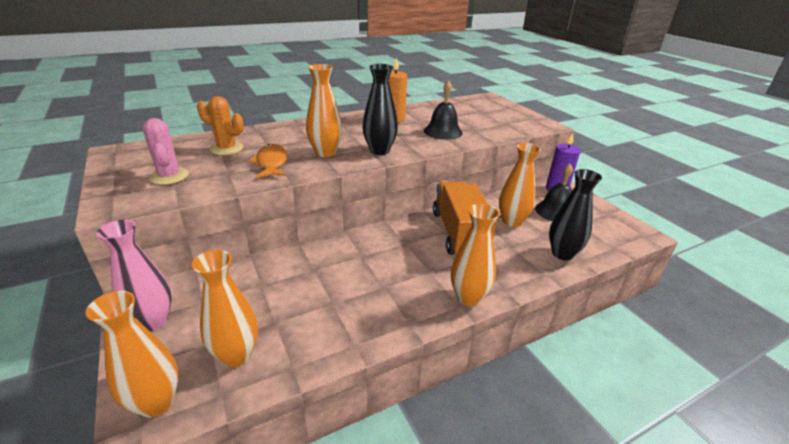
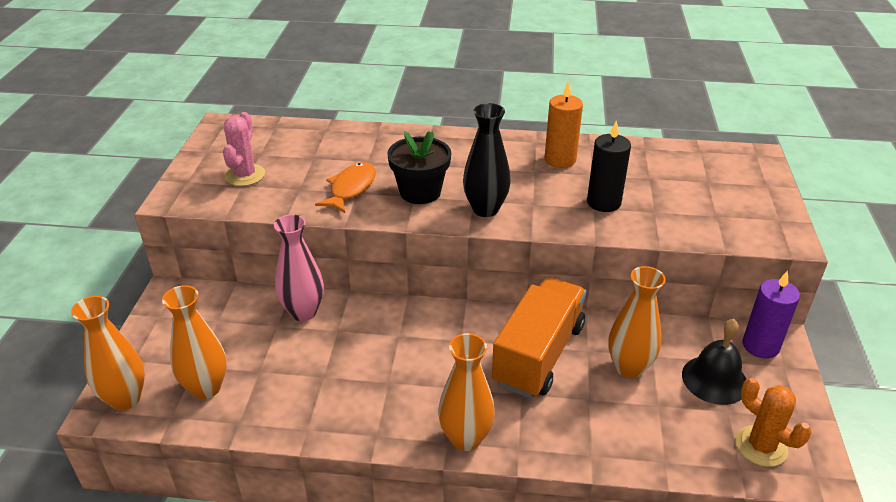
camera: 35 degrees right, 5 degrees up
pink vase [96,220,172,331] -> pink vase moved to [274,214,324,321]
orange cactus [197,96,244,155] -> orange cactus moved to [736,378,812,467]
orange vase [306,64,342,157] -> black flower pot [387,131,451,204]
black bell [424,80,463,140] -> black candle [587,120,631,212]
black vase [549,169,602,260] -> none

